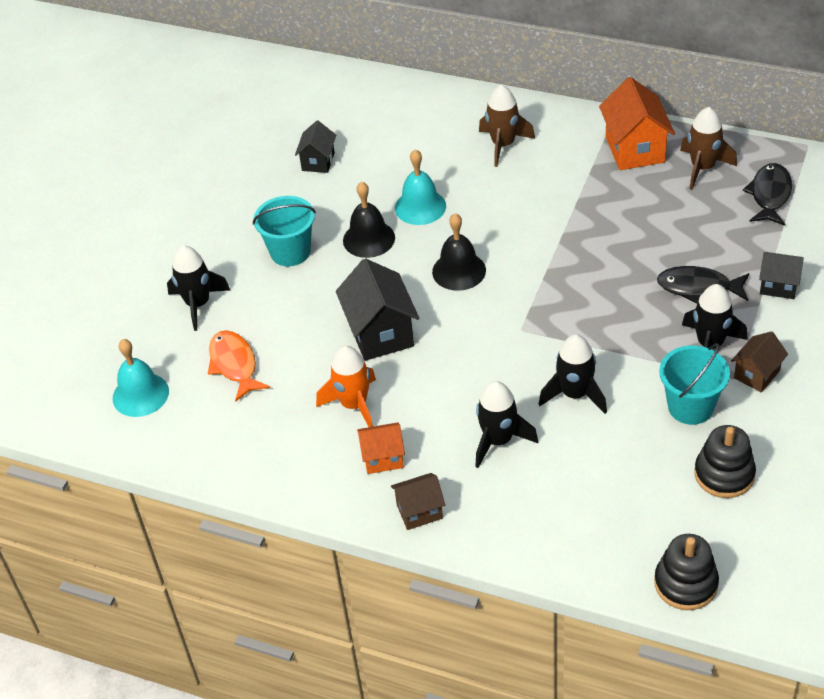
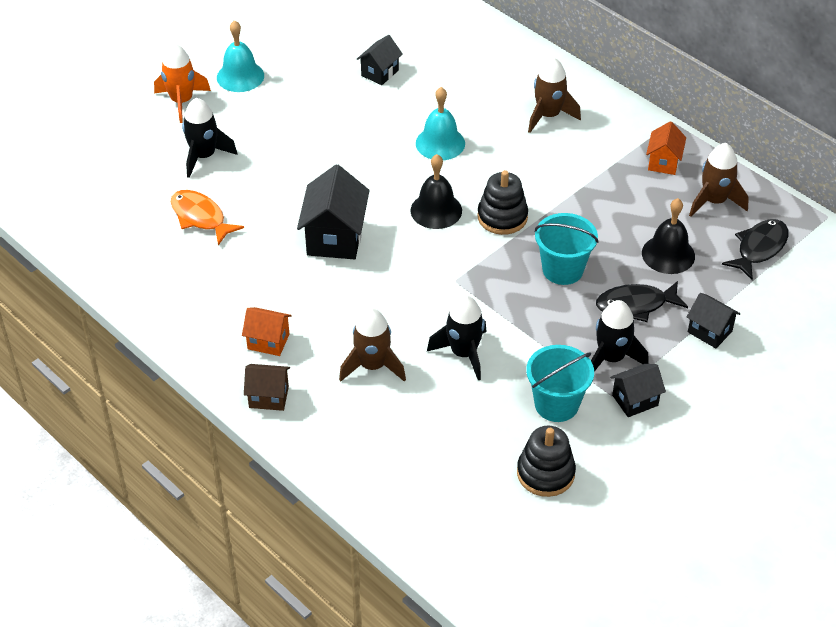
camera: 20 degrees right, 0 degrees up
turquoise bell [113,339,169,417] -> turquoise bell moved to [217,20,264,92]
orange fish [208,330,270,402] -> orange fish turned 45 degrees counterclockwise [171,190,244,245]
turquoise bucket [253,196,316,266] -> turquoise bucket moved to [534,213,599,285]
orange rocket [316,346,376,427] -> orange rocket moved to [154,43,211,123]
black bell [343,182,395,258] -> black bell moved to [642,198,695,274]
black rocket [475,381,538,468] -> brown rocket [339,308,406,382]
orange house [599,77,675,170] -> orange house [646,121,686,175], size x0.58
black stacking toy [654,534,719,610] -> black stacking toy moved to [478,170,528,235]
black fish [657,266,750,303] -> black fish turned 45 degrees counterclockwise [596,281,688,322]
brown house [731,331,788,392] -> black house [610,364,666,417]

